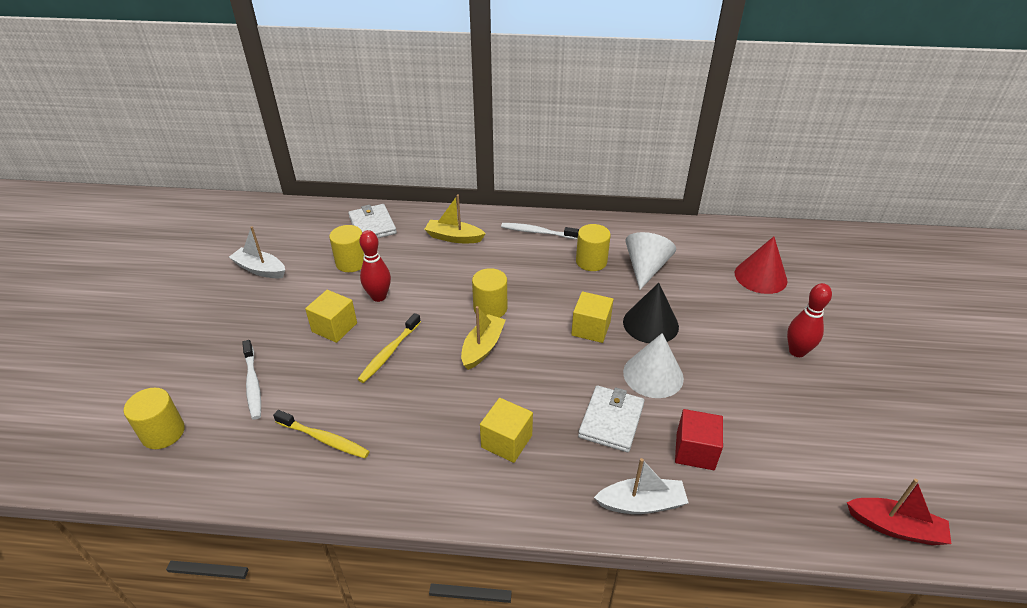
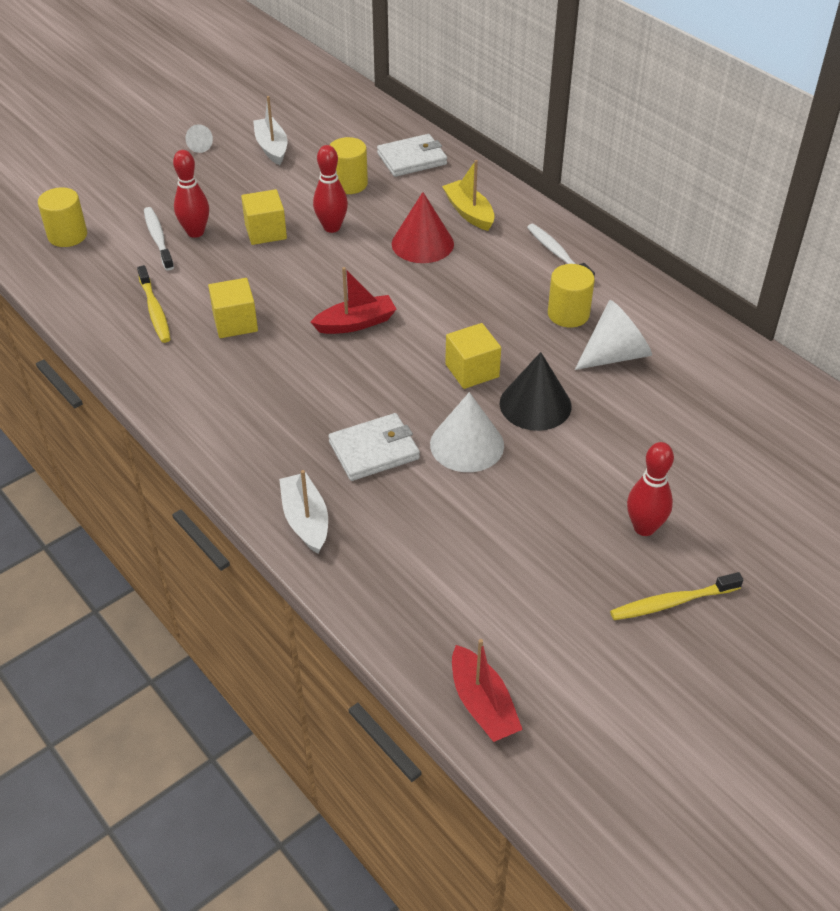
camera: 45 degrees right, 5 degrees up
white toothbrush [242,340,261,420] -> white toothbrush turned 135 degrees clockwise [144,207,174,271]
white wallet [348,204,397,238] -> white wallet turned 45 degrees clockwise [377,134,447,177]
yellow toothbrush [358,313,421,383] -> yellow toothbrush moved to [610,572,743,620]
yellow boat [461,306,506,370] -> red boat [311,267,397,334]
yellow cylinder [472,268,507,318] -> none
yellow cube [480,398,533,463] -> yellow cube moved to [208,278,258,338]
white boat [594,458,688,514] -> white boat turned 150 degrees counterclockwise [279,470,328,554]
red cube [675,409,723,470] -> none
red cone [735,237,787,294] -> red cone moved to [392,192,454,263]
none -> red bowling pin [173,150,209,238]
none -> white cone [185,124,213,153]

